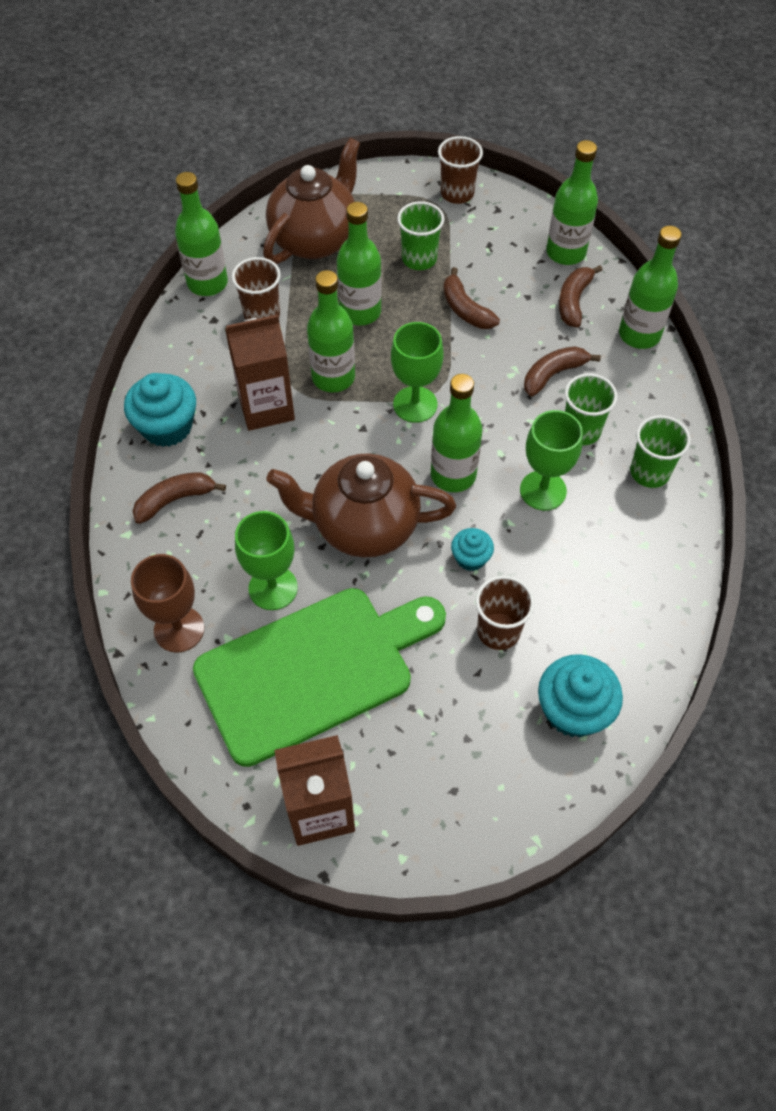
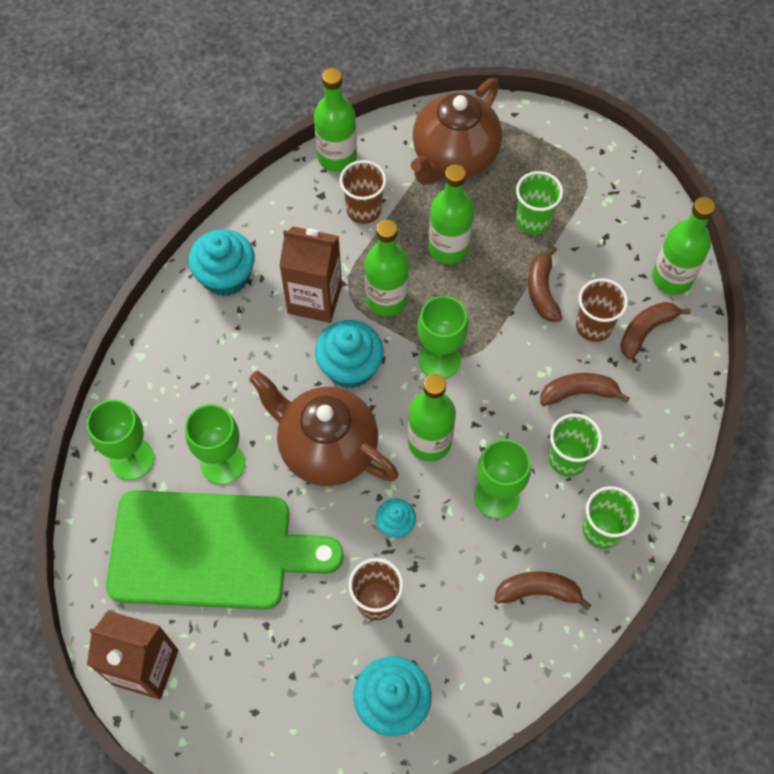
camera: 30 degrees right, 5 degrees up
brown goblet [131,554,204,652] -> green goblet [86,399,154,480]
brown banana [133,472,226,524] -> brown banana moved to [494,571,592,611]
brown teapot [263,138,360,264] -> brown teapot turned 150 degrees clockwise [411,78,502,185]
brown cup [438,136,483,204] -> brown cup moved to [576,278,628,342]
green bottle [619,226,682,349] -> none
none -> turquoise cupcake [315,320,384,388]

